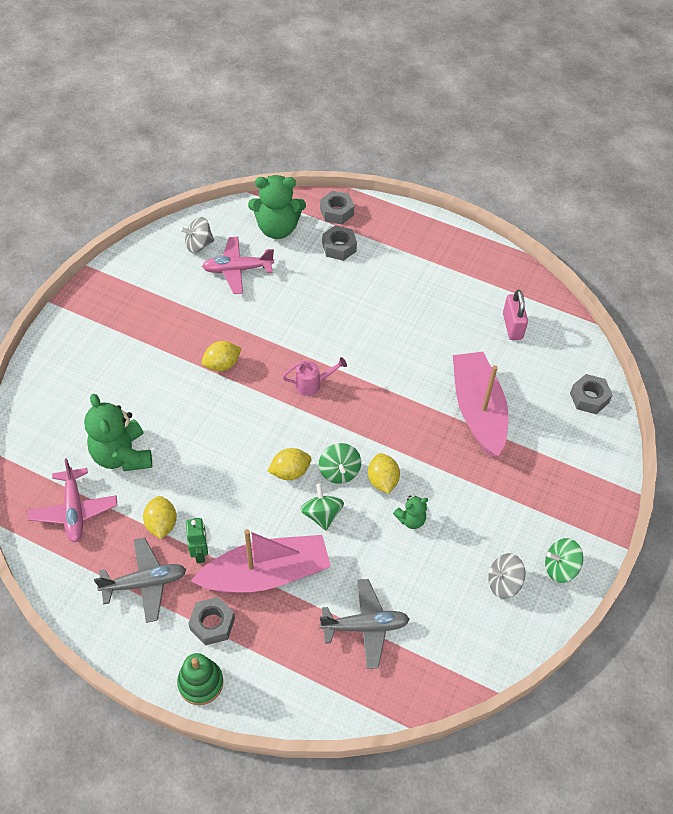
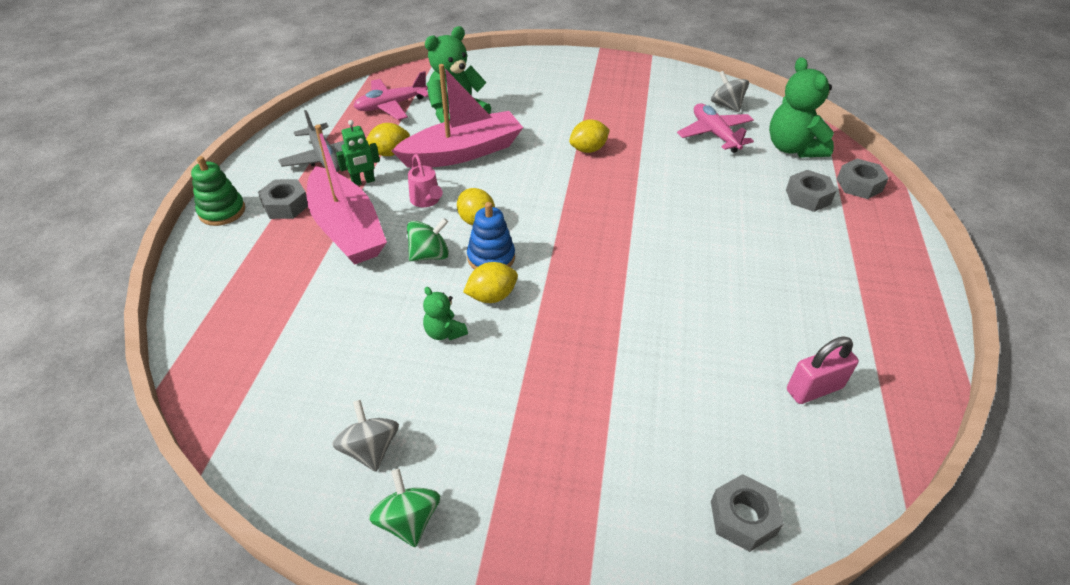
camera: 75 degrees right, 10 degrees down
yellow lemon [202,341,242,371] -> yellow lemon turned 75 degrees counterclockwise [569,119,610,153]
pink watering can [282,357,347,396] -> pink watering can moved to [408,154,443,207]
green spinning top [319,443,361,484] -> blue stacking toy [467,202,515,270]
grey plane [319,579,410,669] -> none
pink boat [453,352,509,457] -> pink boat moved to [392,64,523,168]

